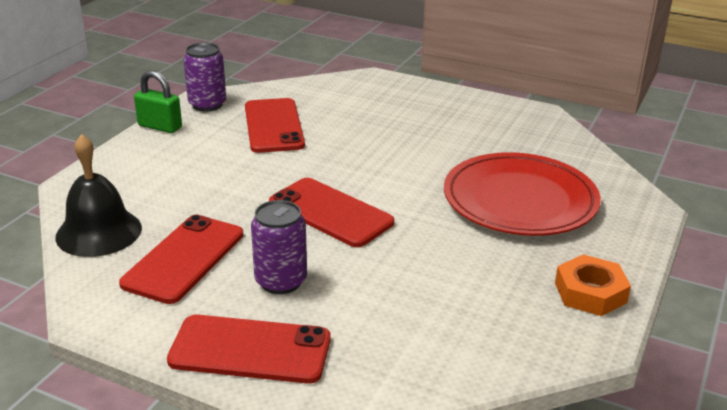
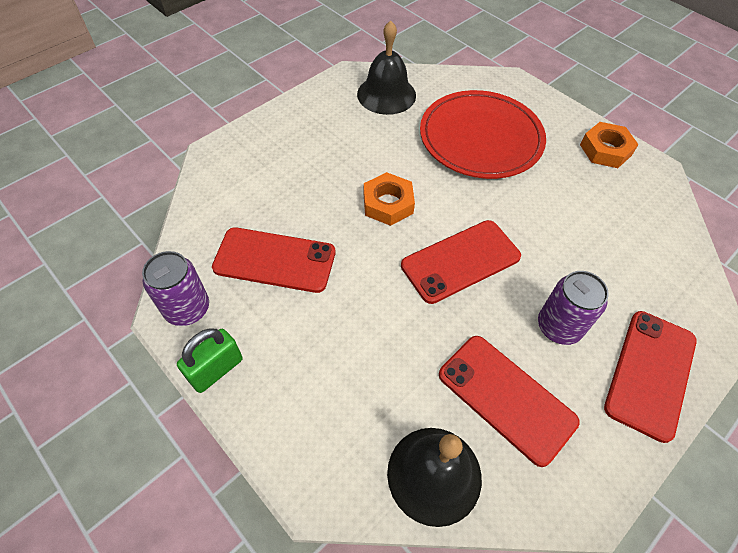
camera: 70 degrees left, 25 degrees up
none -> black bell [357,20,416,115]
none -> orange nut [364,172,415,226]

